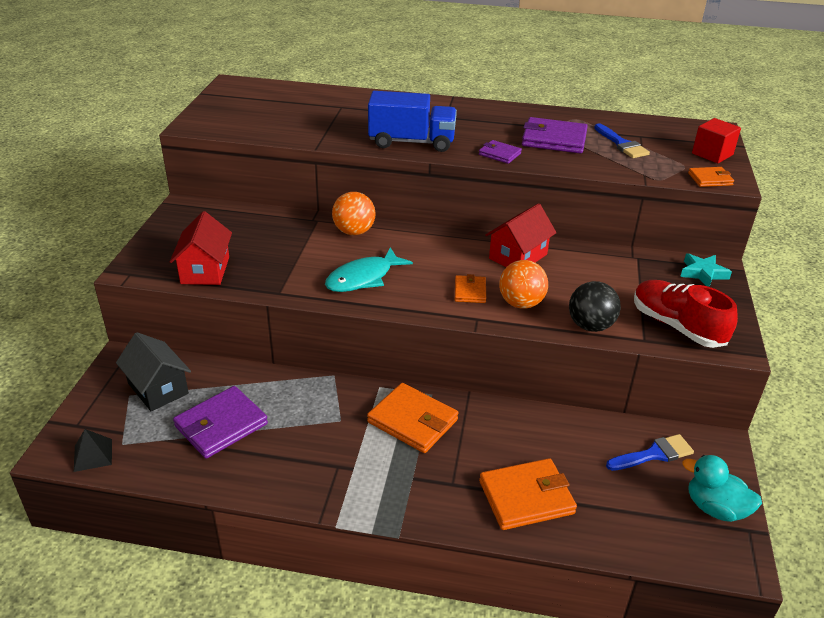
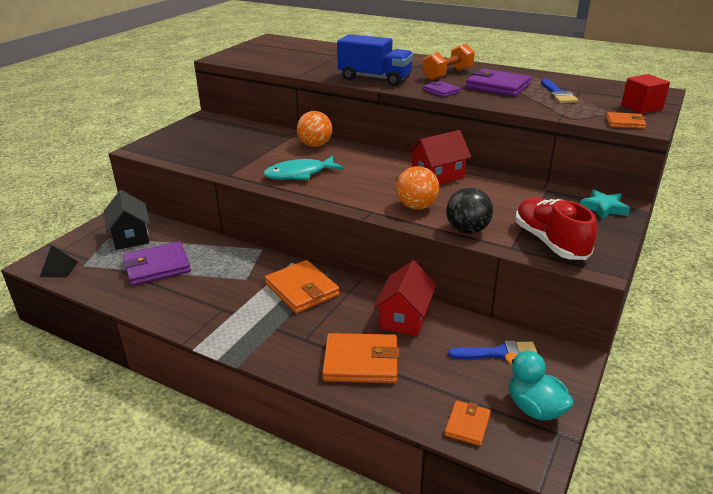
camera: 20 degrees right, 5 degrees down
red house [170,211,232,285] -> red house moved to [374,261,437,336]
orange wallet [455,274,486,303] -> orange wallet moved to [445,400,491,446]
none -> orange dumbbell [423,44,475,80]

